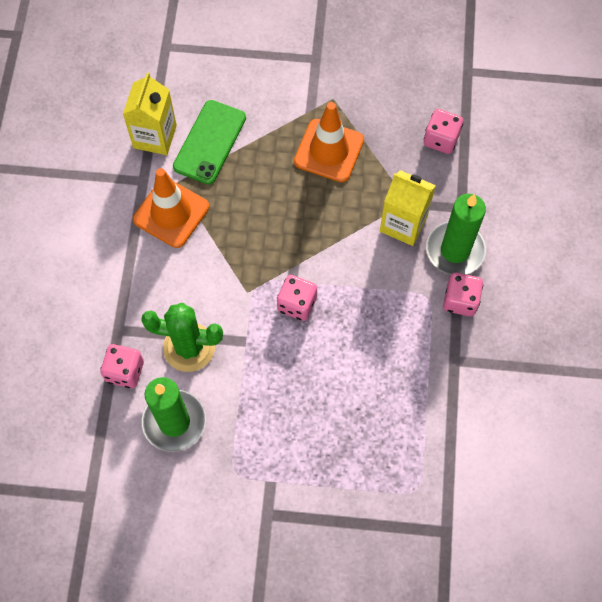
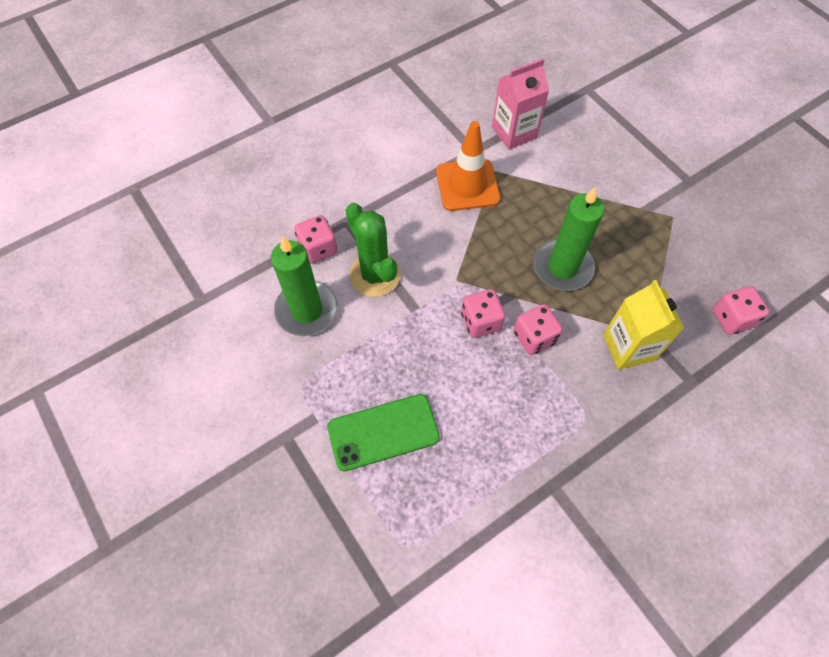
camera: 50 degrees right, 5 degrees down
yellow carton [123,72,177,155] -> pink carton [492,58,549,150]
green phone [173,100,246,184] -> green phone moved to [327,394,440,471]
orange traffic cone [294,102,364,182] -> none
green candle [426,194,486,275] -> green candle moved to [533,187,604,291]
pink dice [443,273,483,316] -> pink dice moved to [514,304,563,355]

